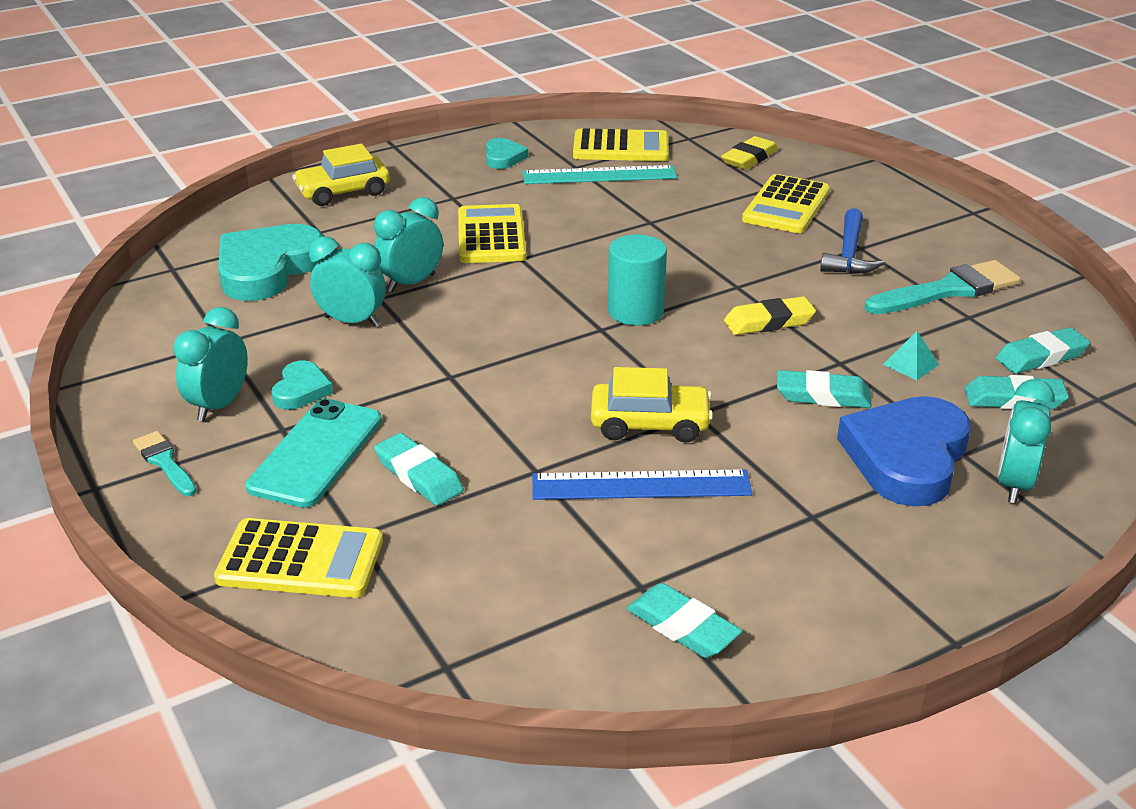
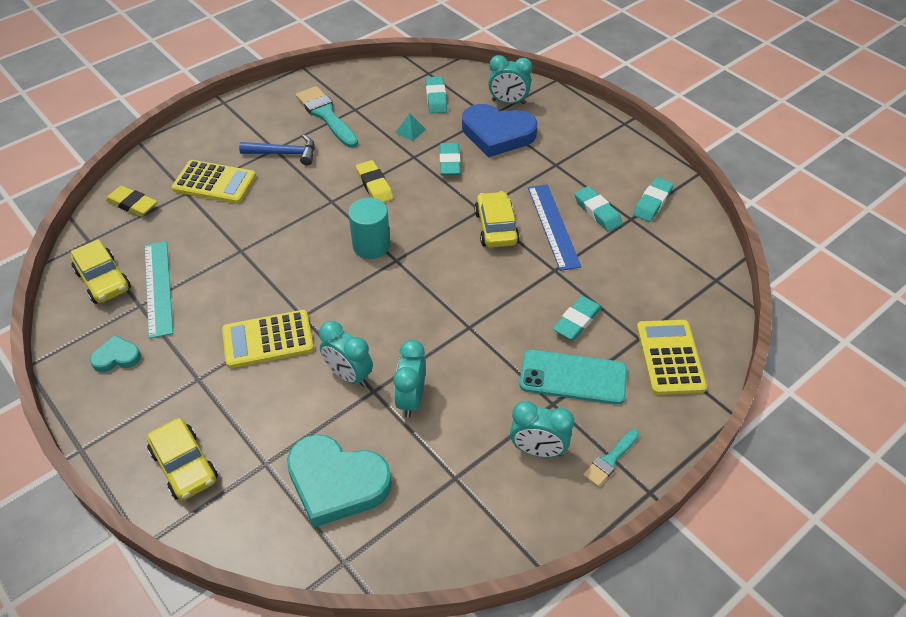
camera: 100 degrees left, 15 degrees up
turquoise heart [271,360,333,410] -> none
yellow calculator [573,129,669,161] -> yellow car [71,239,131,304]
turquoise eraser [996,327,1090,374] -> turquoise eraser moved to [574,186,623,231]

